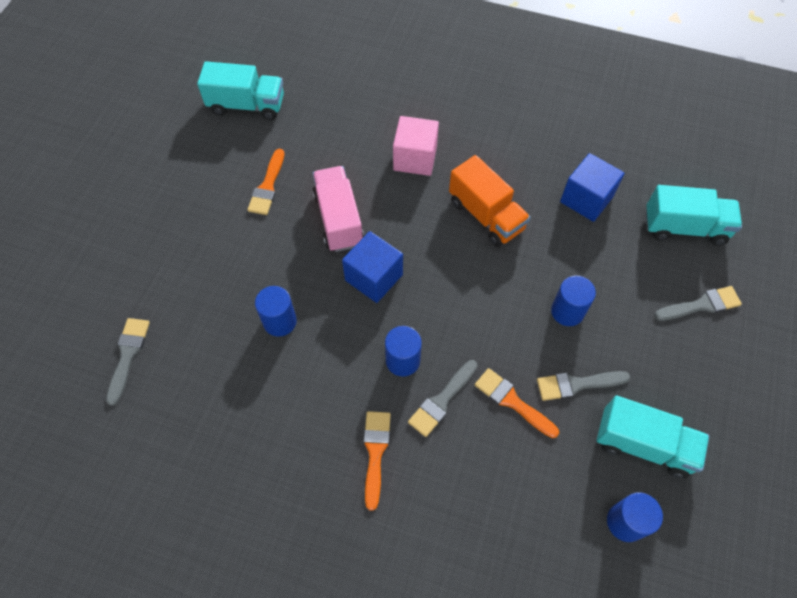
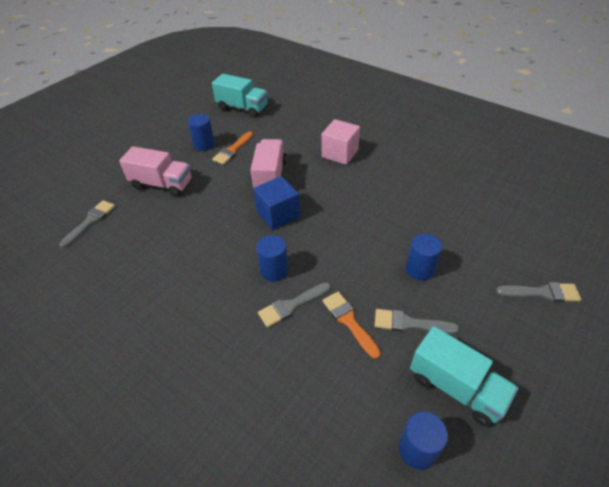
camera: 20 degrees right, 15 degrees down
blue cylinder [255,286,297,337] -> blue cylinder moved to [188,114,215,151]
orange brush [363,411,391,511] -> none
orange truck [449,155,531,247] -> none
blue cube [560,153,625,222] -> none
turquoise truck [646,185,742,246] -> none
none -> pink truck [119,146,192,197]

